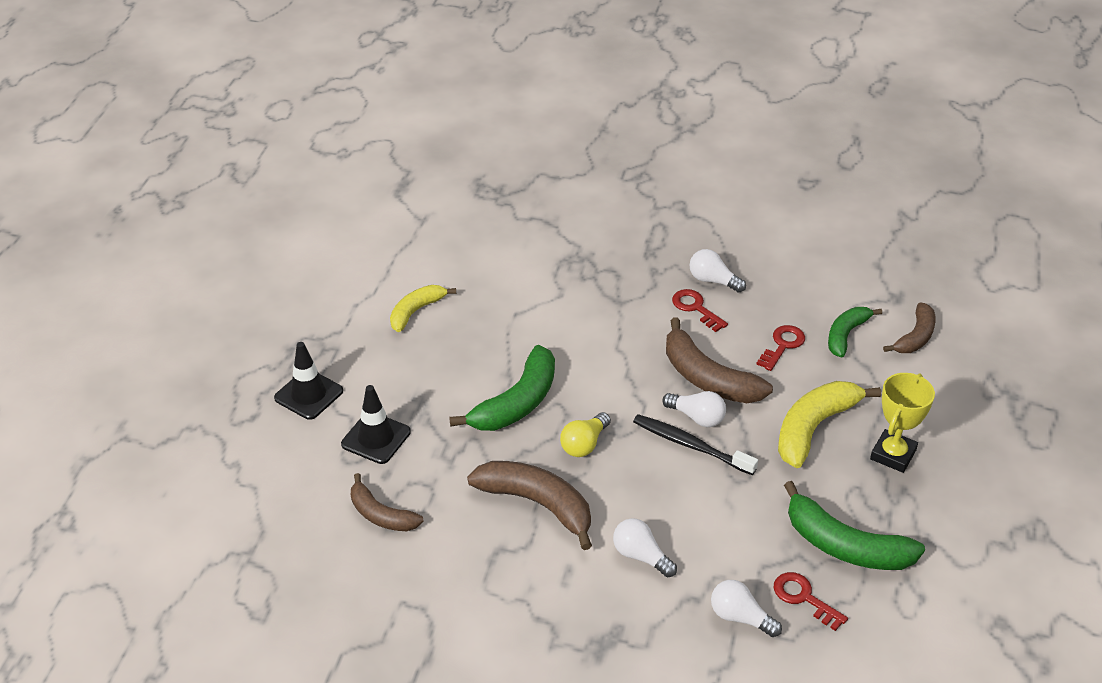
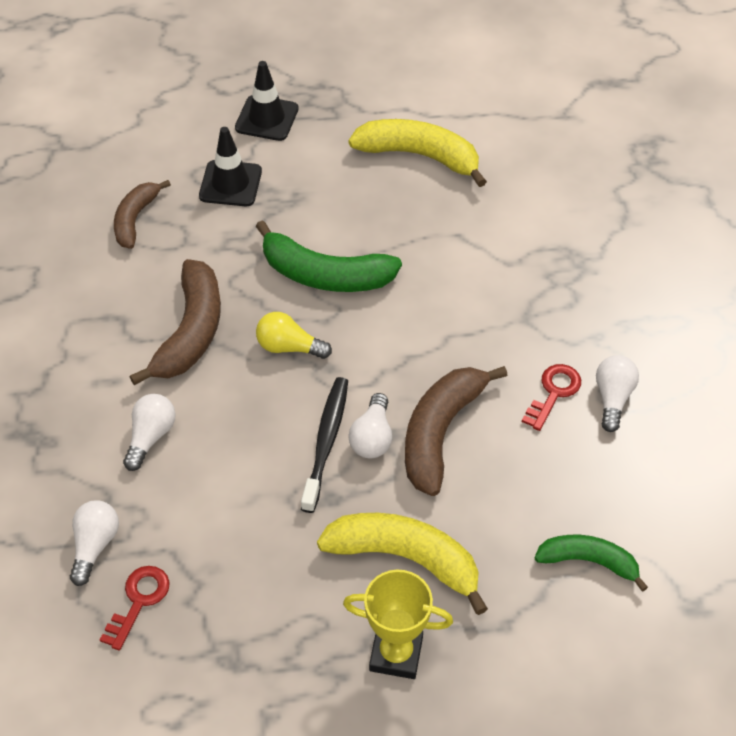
camera: 70 degrees right, 10 degrees up
yellow banana [390,285,456,332] -> yellow banana [348,119,487,187], size x1.59
red key [756,325,805,371] -> none
green banana [784,481,925,570] -> none
brown banana [883,302,936,353] -> none

